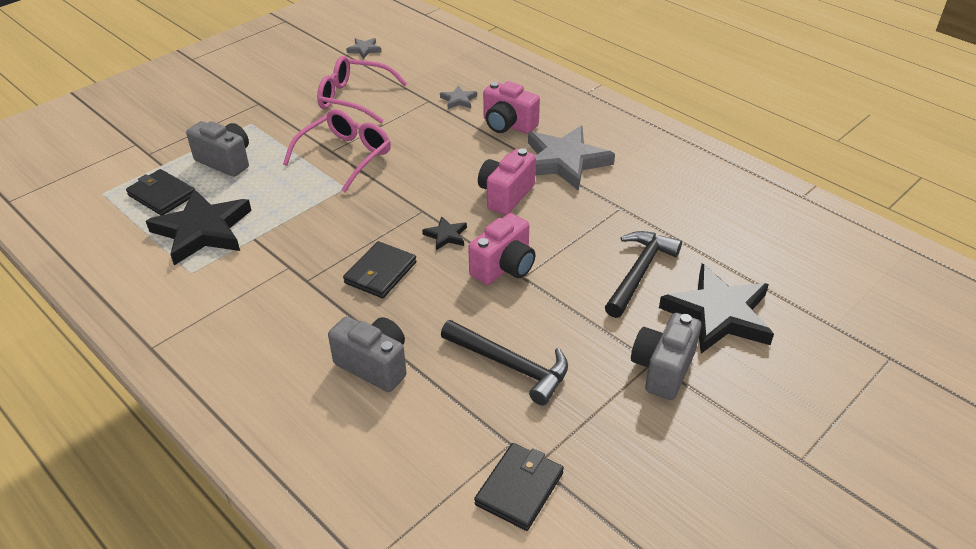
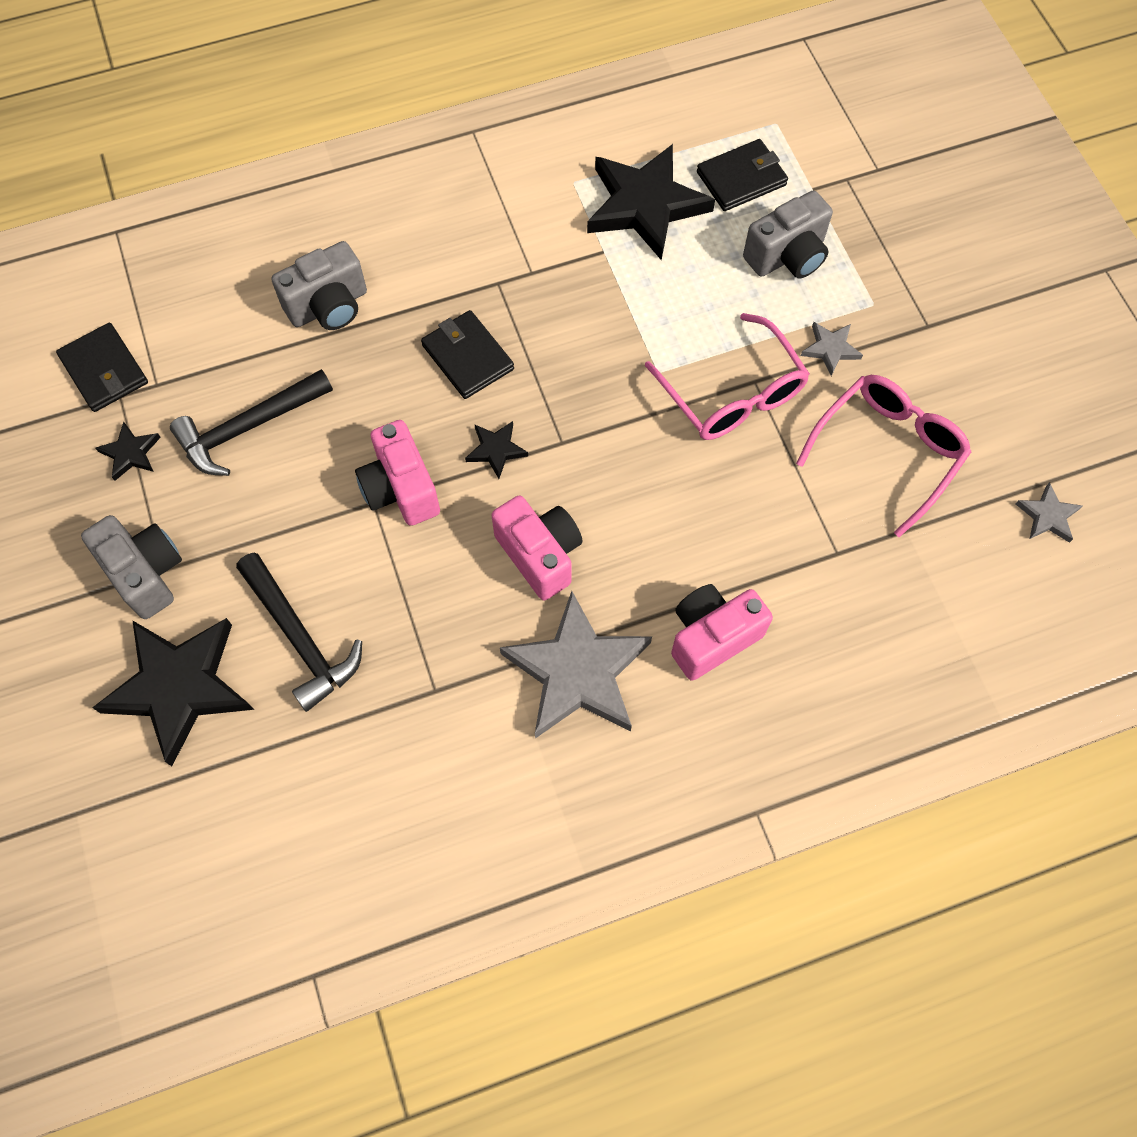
camera: 115 degrees right, 25 degrees up
grey star [440,86,477,109] -> grey star moved to [801,322,863,376]
none -> black star [96,421,161,481]

